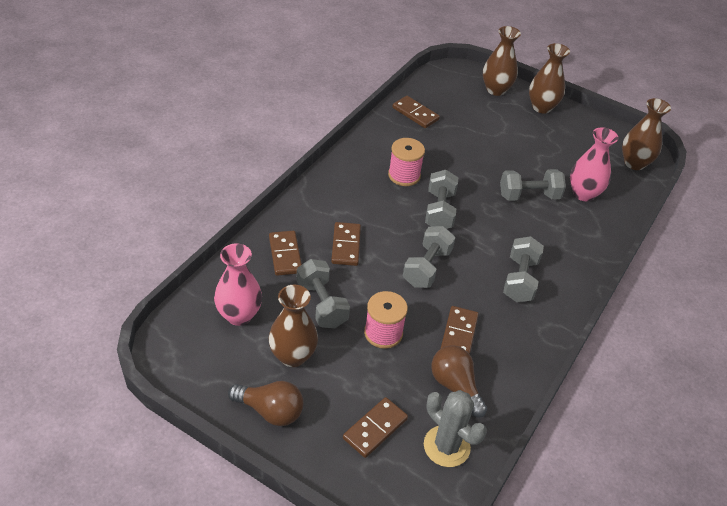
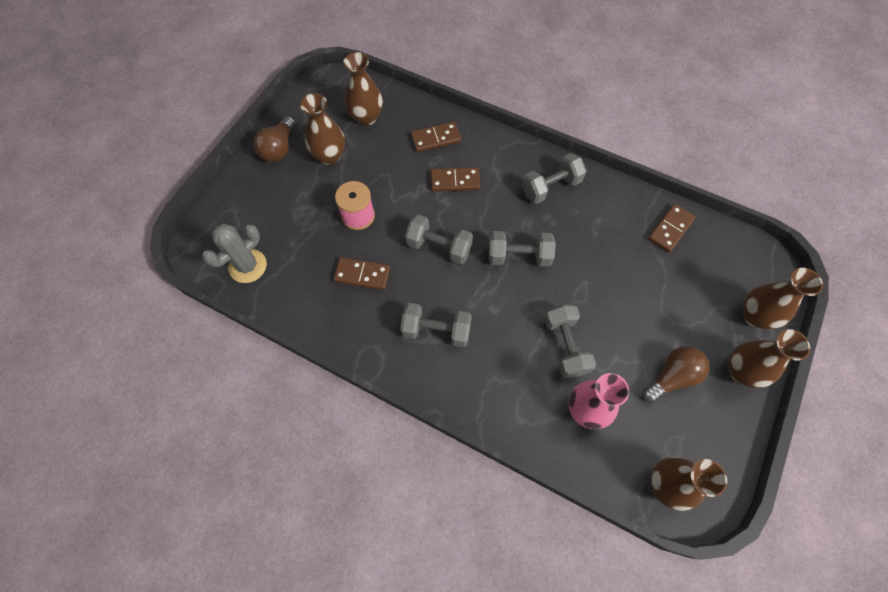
camera: 90 degrees right, 20 degrees up
pink vase [214,243,262,326] -> brown vase [343,52,383,126]
grey dumbbell [297,259,350,328] -> grey dumbbell moved to [522,153,587,204]
brown domino [343,397,408,458] -> none
pink spool [388,138,425,186] -> none
brown light bulb [431,345,487,417] -> brown light bulb moved to [643,346,709,403]

